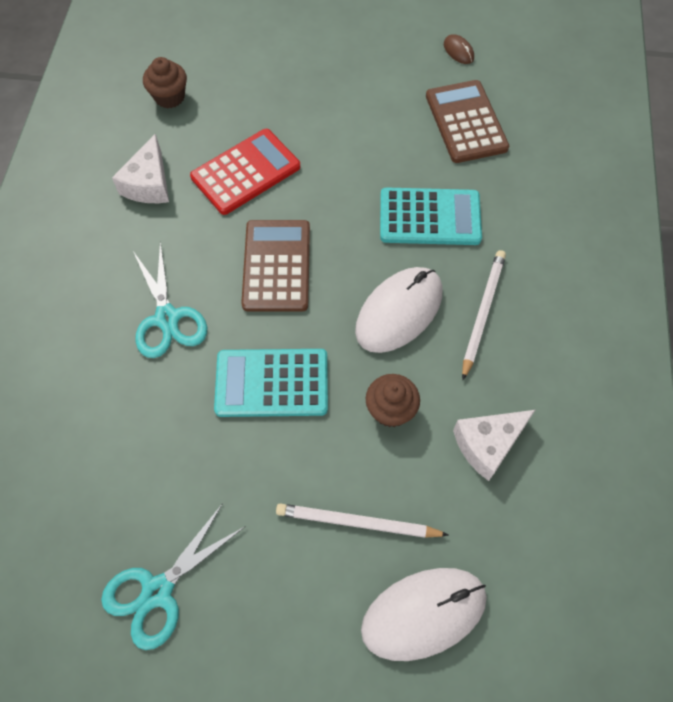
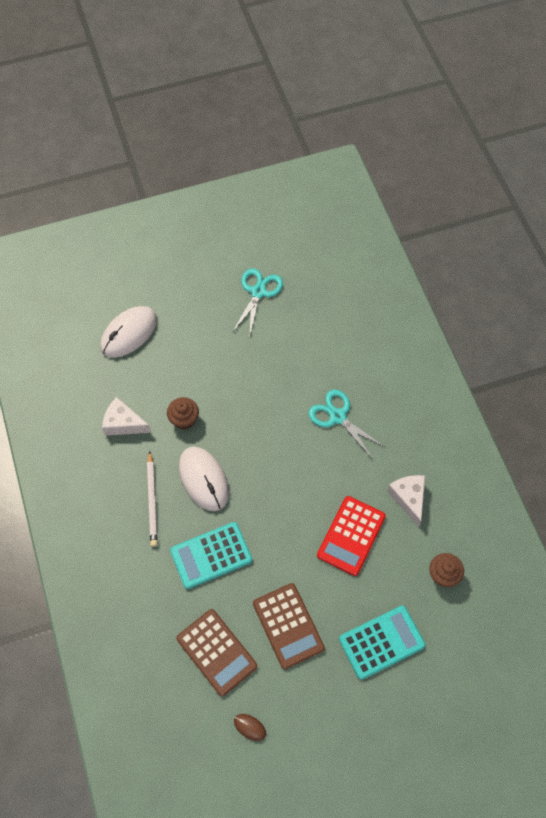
camera: 155 degrees right, 0 degrees up
turquoise calculator [214,349,328,417] -> turquoise calculator moved to [339,605,426,680]
brown calculator [241,220,310,312] -> brown calculator moved to [253,583,325,669]
white pencil [276,504,449,538] -> none
white mouse [355,267,442,353] -> white mouse turned 45 degrees counterclockwise [179,447,229,511]
white cheese [453,410,535,481] -> white cheese turned 105 degrees counterclockwise [102,397,151,436]

